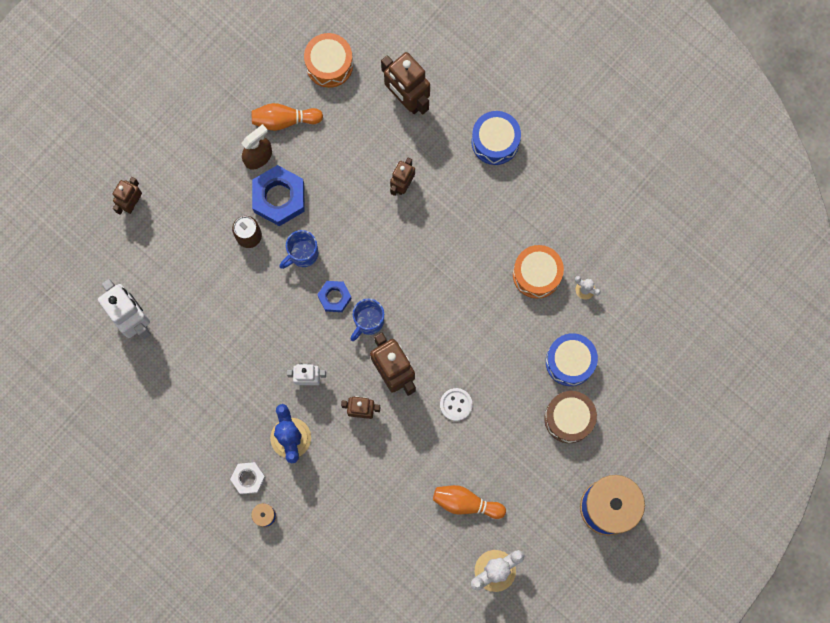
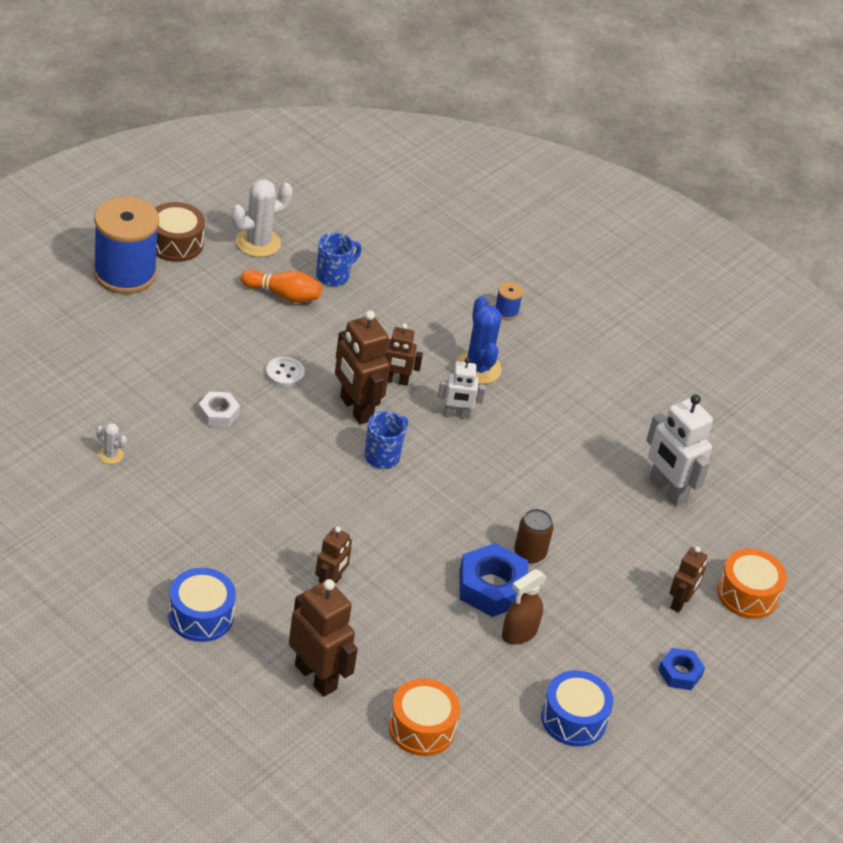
camera: 175 degrees right, 35 degrees down
white nut [230,462,266,494] -> white nut moved to [198,392,240,427]
orange bowling pin [252,103,323,131] -> none
blue mug [279,230,318,269] -> blue mug moved to [316,233,362,286]
blue nut [317,281,352,312] -> blue nut moved to [658,648,705,690]
orange drum [513,245,564,299] -> orange drum moved to [717,548,787,619]
brown drum [544,391,597,443] -> brown drum moved to [155,202,205,262]
blue drum [546,333,598,386] -> blue drum moved to [541,670,613,747]

